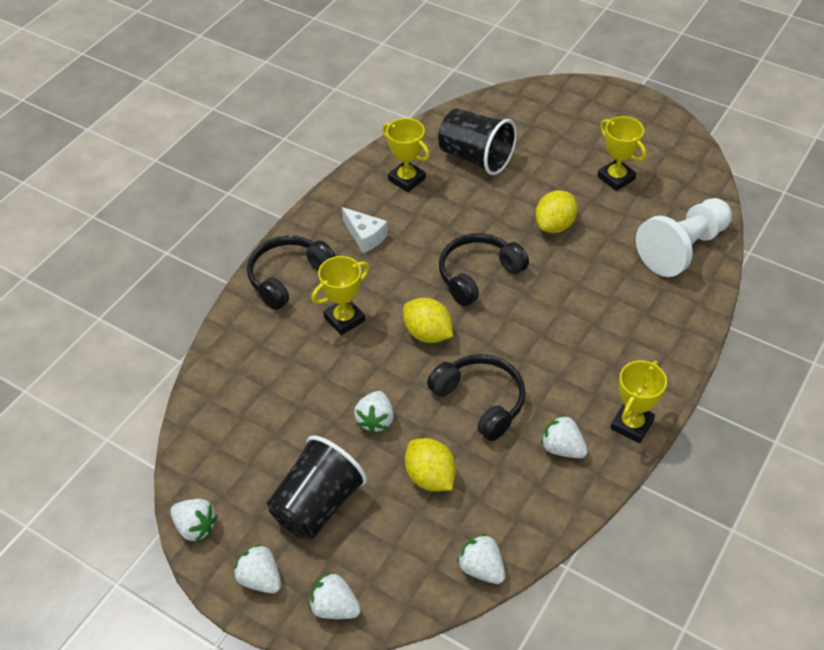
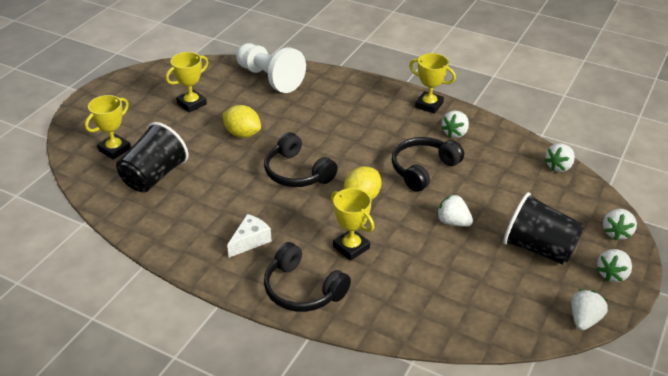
camera: 95 degrees left, 10 degrees down
white strawberry [354,391,394,433] -> white strawberry turned 150 degrees counterclockwise [437,194,473,227]
yellow trophy [382,118,430,192] -> yellow trophy moved to [85,95,131,160]
yellow lemon [405,438,456,491] -> none

